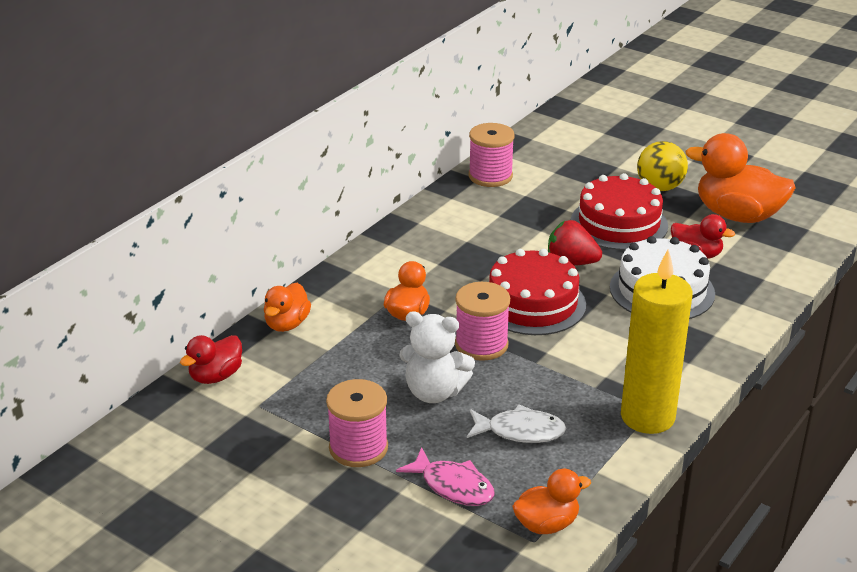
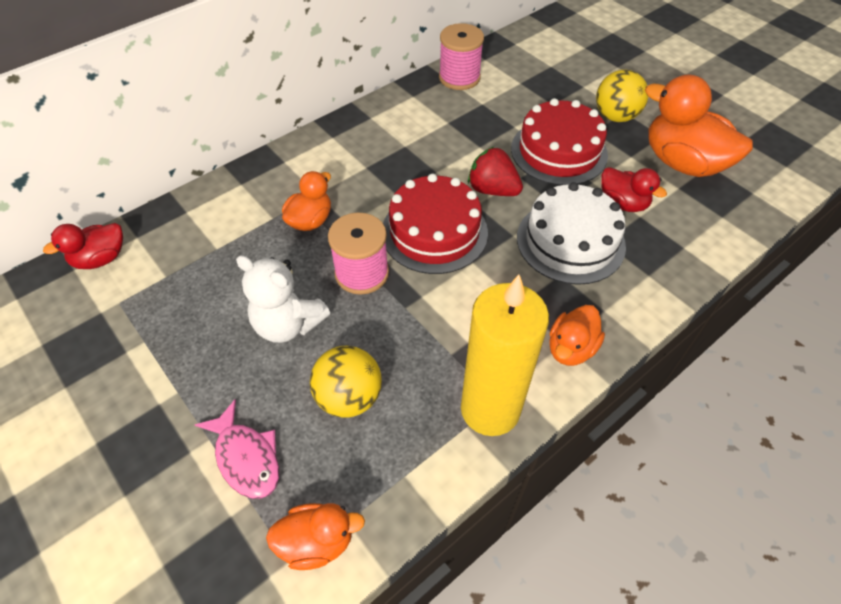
camera: 15 degrees right, 20 degrees up
orange duck [264,283,311,332] -> orange duck moved to [549,305,605,366]
pink spool [326,379,388,467] -> none
white fish [467,405,566,443] -> yellow ball [310,346,382,418]

